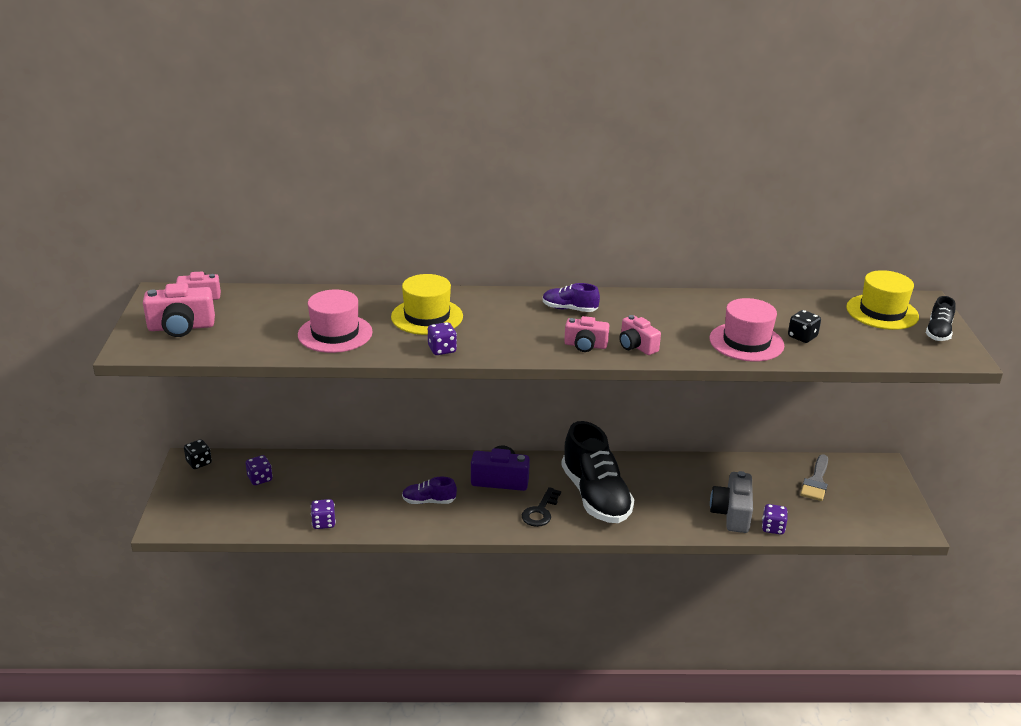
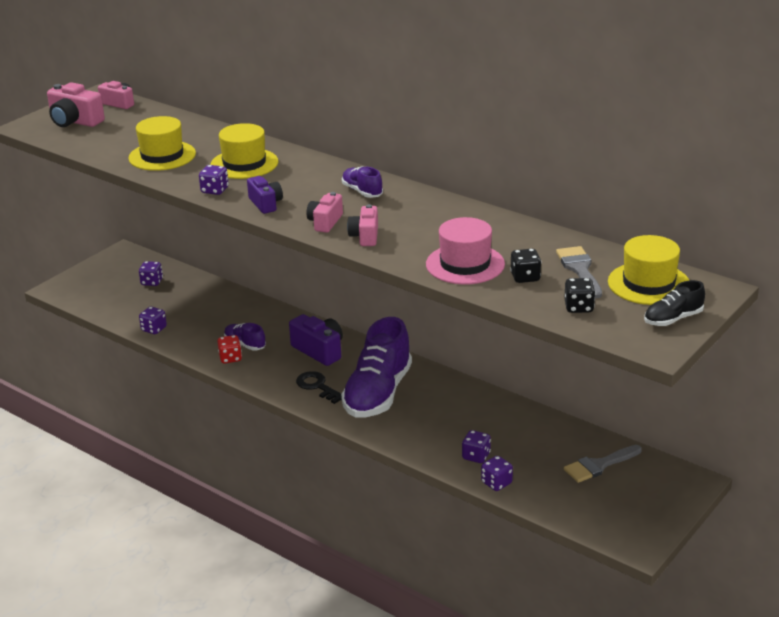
camera: 40 degrees right, 0 degrees up
black dice [184,440,212,469] -> black dice moved to [564,278,596,313]
pink hat [298,290,373,353] -> yellow hat [129,116,196,171]
black key [522,487,561,527] -> black key turned 75 degrees clockwise [296,371,342,404]
black shoe [561,421,635,523] -> purple shoe [341,317,412,418]
pink camera [564,316,609,352] -> pink camera turned 60 degrees clockwise [306,192,343,233]
grey camera [710,471,753,533] -> purple dice [462,430,491,463]
none -> red dice [217,335,242,363]
none -> purple camera [247,176,283,214]
none -> grey brush [556,246,602,298]

